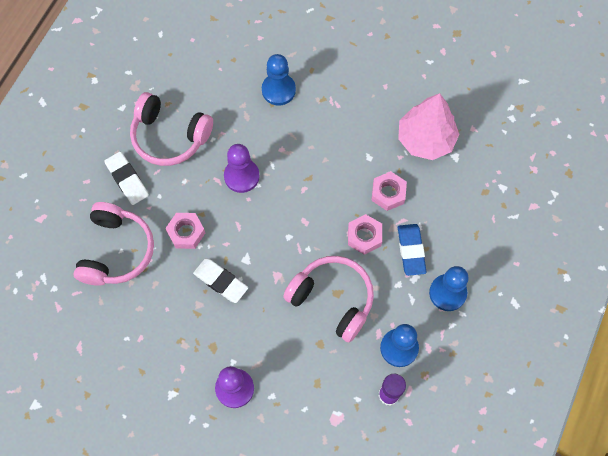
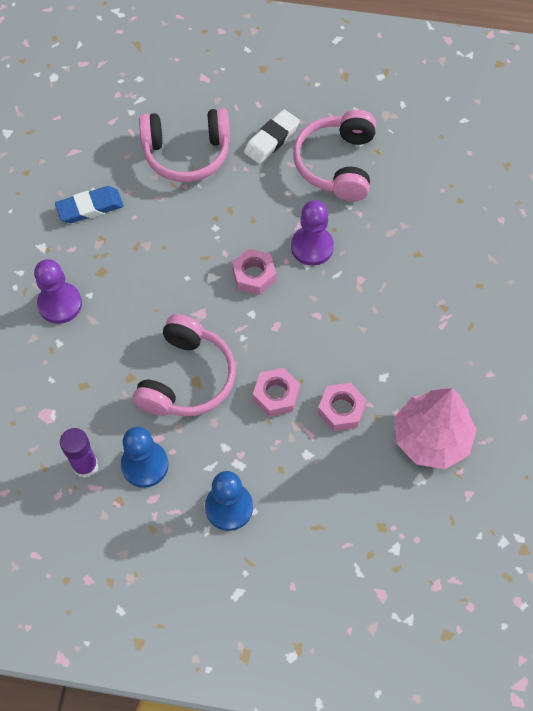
camera: 75 degrees right, 5 degrees down
pink nut [166,213,205,249] -> pink nut moved to [232,249,276,295]
white eraser [193,258,248,303] -> none
blue pawn [262,54,296,106] -> none
blue eraser [398,224,427,276] -> blue eraser moved to [55,186,124,223]

